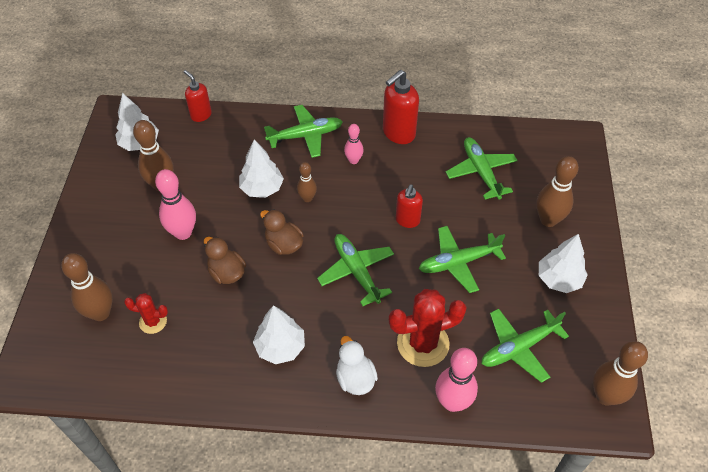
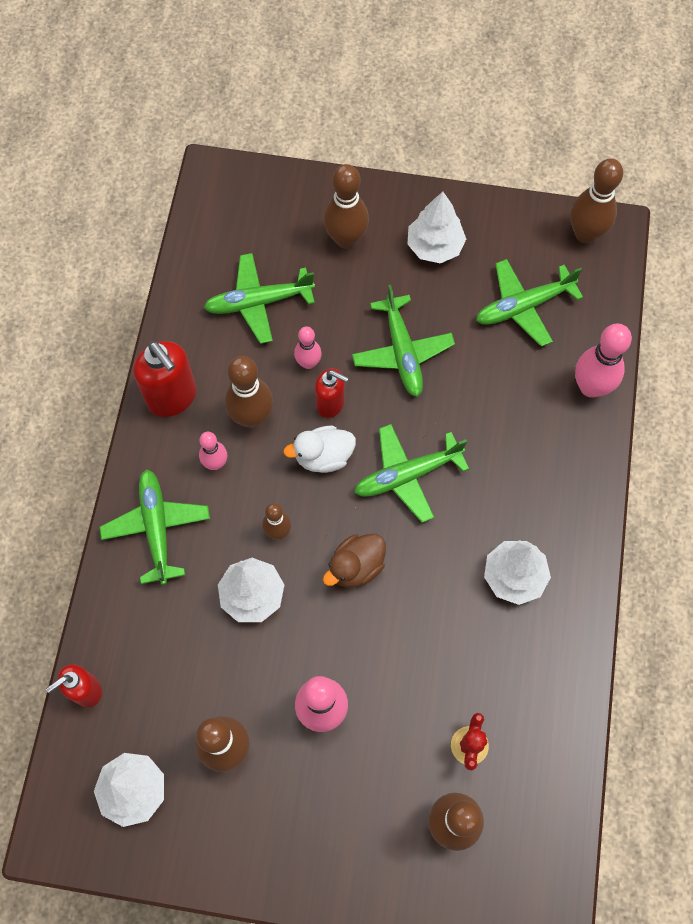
camera: 85 degrees left, 15 degrees up
brown duck [204,237,246,284] -> none
white duck [336,336,378,395] -> white duck moved to [283,426,356,473]
red cactus [389,289,467,367] -> none
green plane [482,308,569,383] -> green plane turned 90 degrees clockwise [476,259,583,347]
none -> brown bowling pin [225,356,273,428]
none -> pink bowling pin [294,327,322,369]

